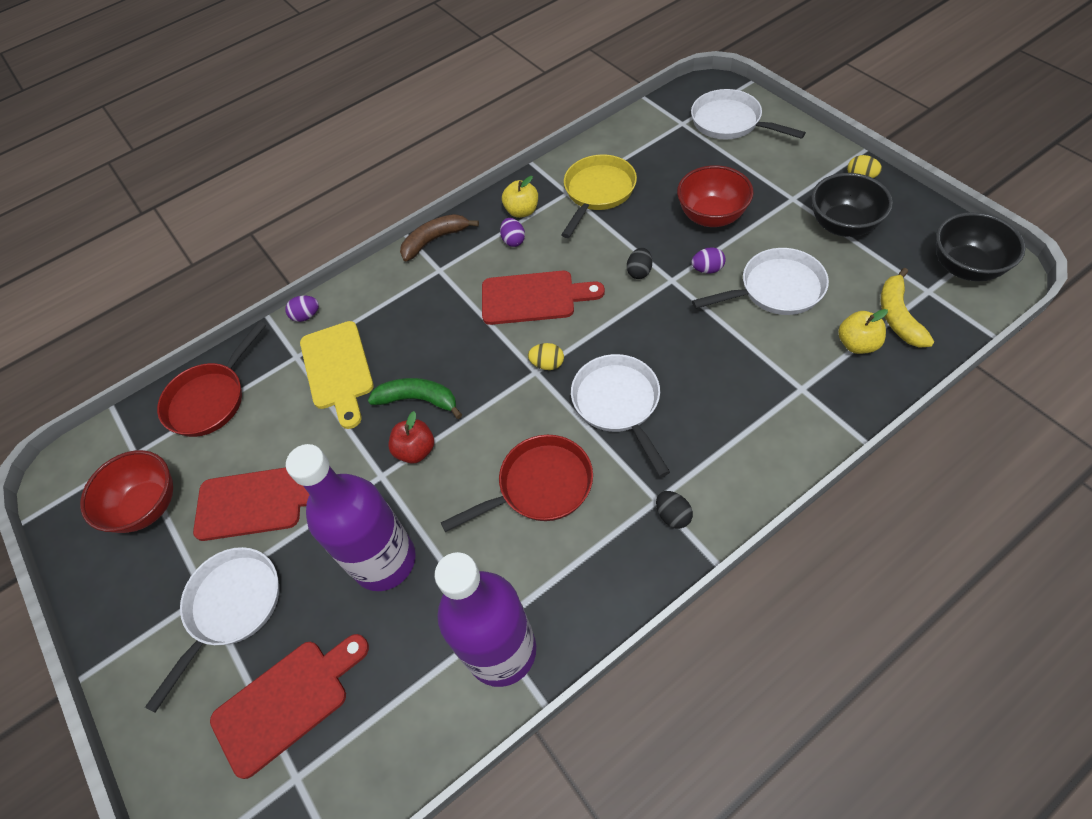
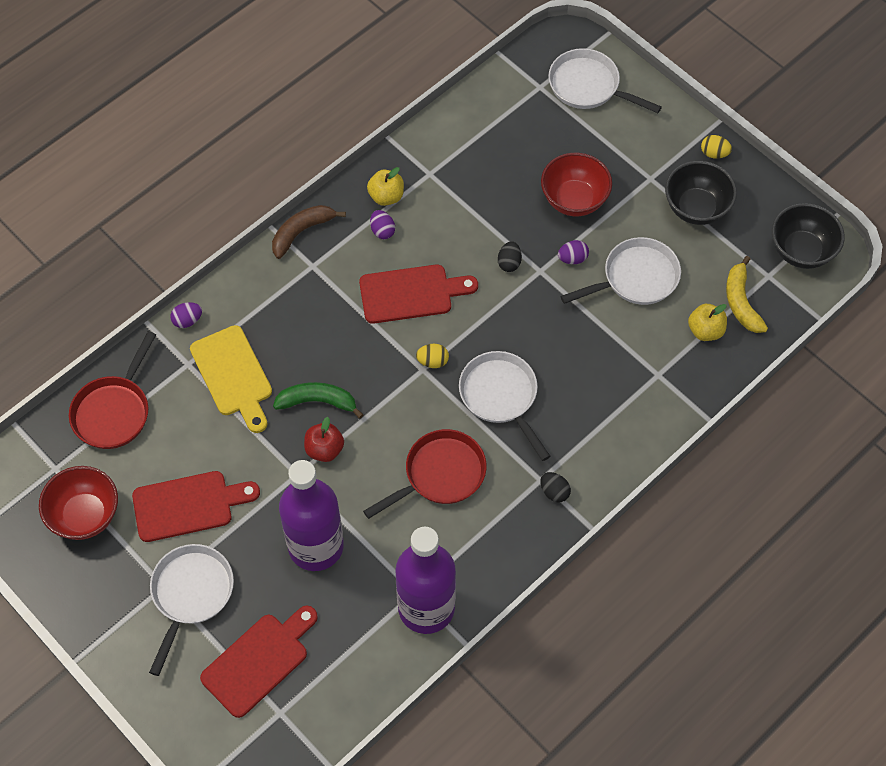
camera: 15 degrees left, 5 degrees up
yellow pan [561,154,637,238] -> none

